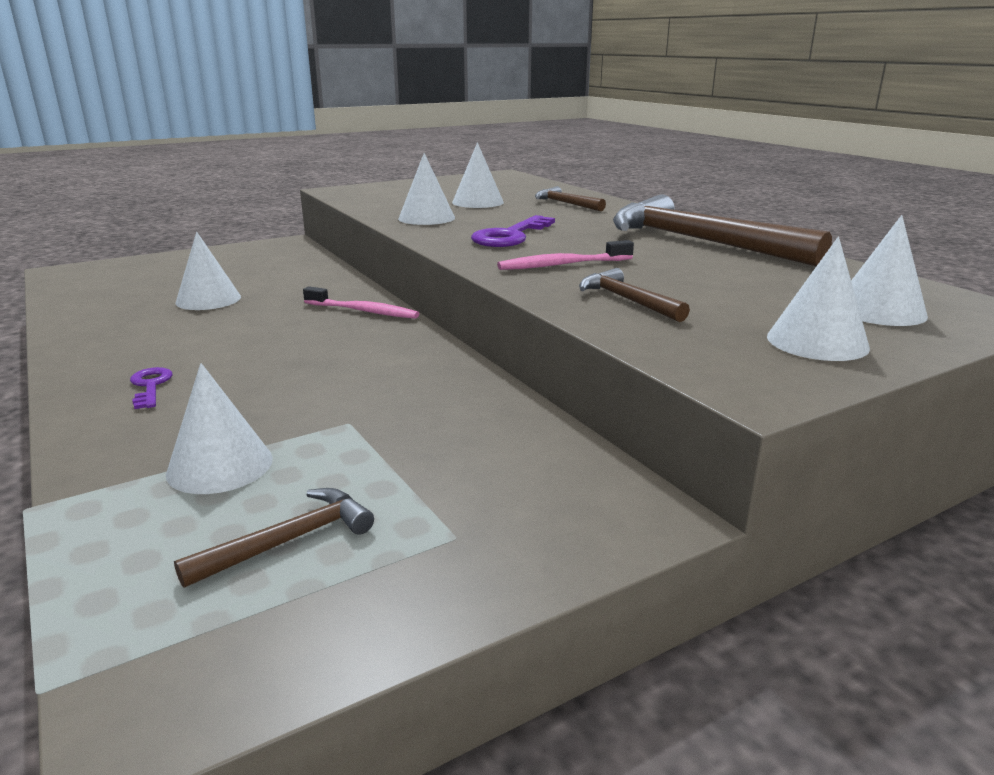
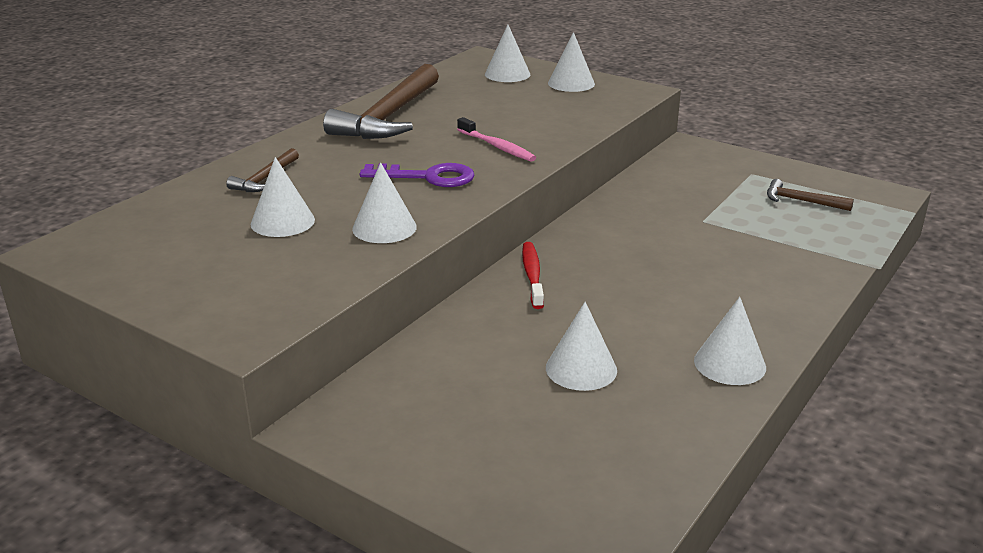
camera: 115 degrees left, 5 degrees up
purple key [130,367,172,409] -> none
white cone [166,363,273,494] -> white cone moved to [694,297,766,385]
pink toothbrush [303,286,419,319] -> red toothbrush [522,242,544,309]
brown hammer [579,268,690,322] -> none

